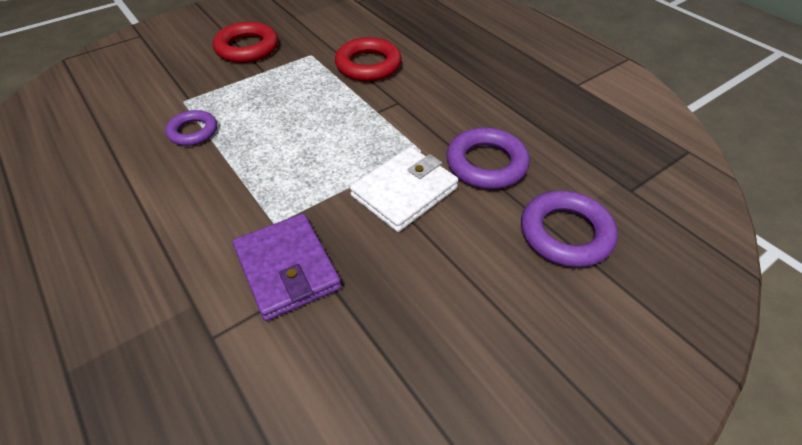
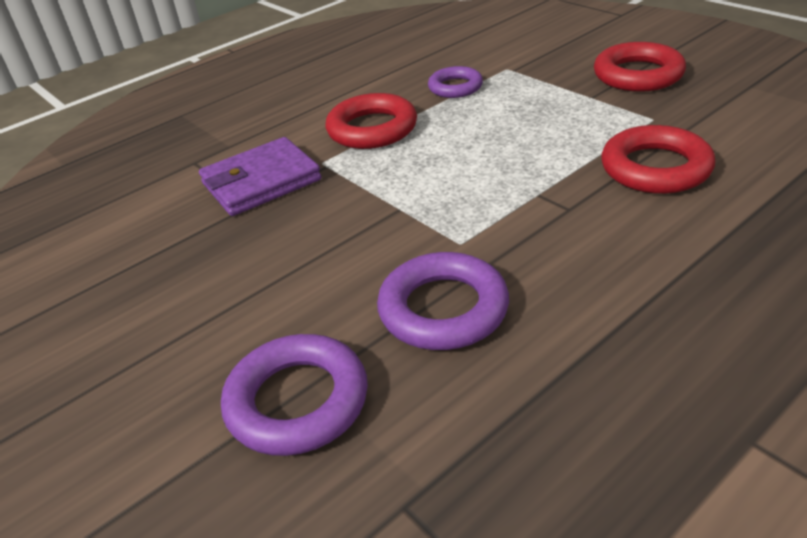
camera: 90 degrees right, 10 degrees down
white wallet [350,147,458,232] -> none
none -> red ring [326,93,417,149]

